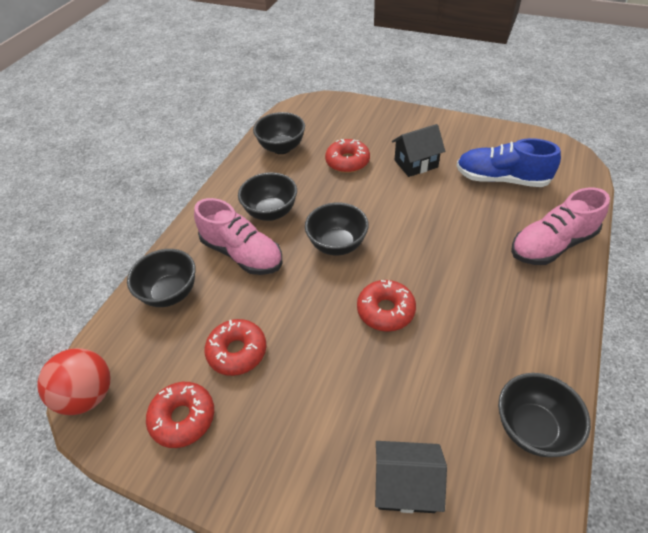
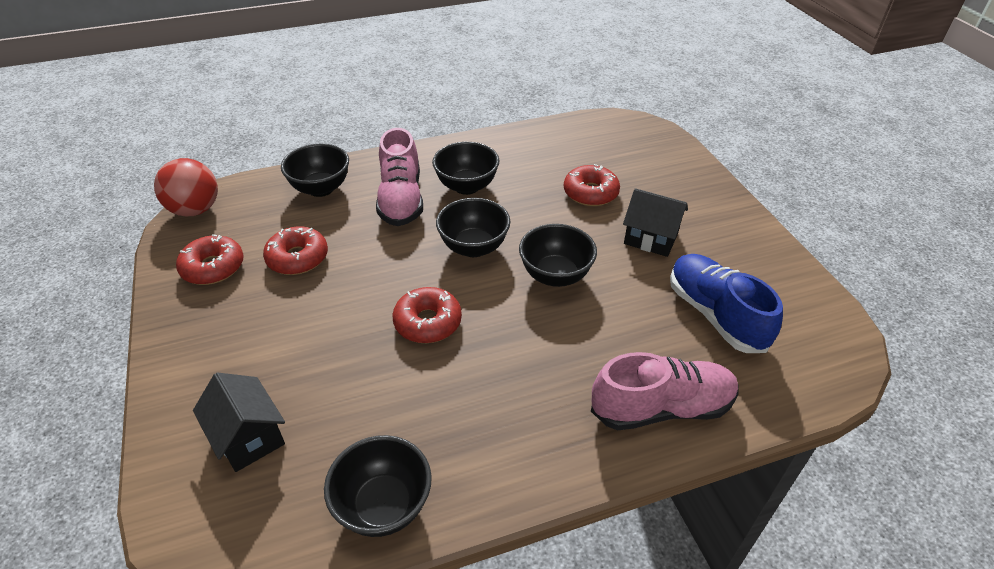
camera: 45 degrees right, 5 degrees down
black bowl [253,112,305,154] -> black bowl moved to [519,224,597,287]
pink shoe [511,188,610,265] -> pink shoe turned 150 degrees clockwise [591,352,738,430]

